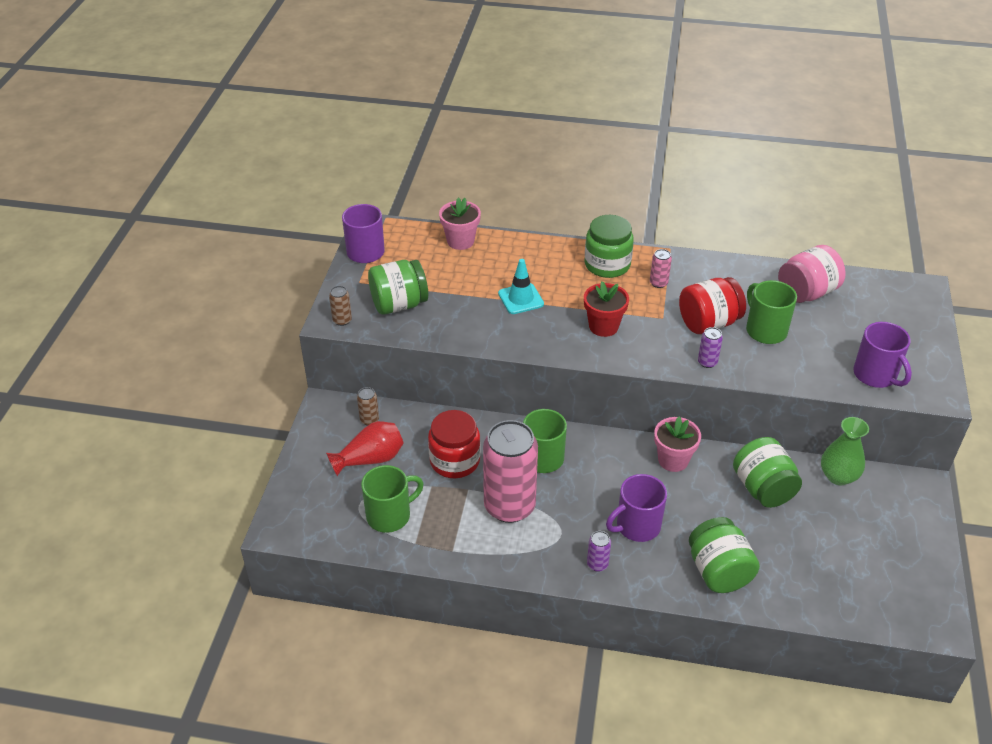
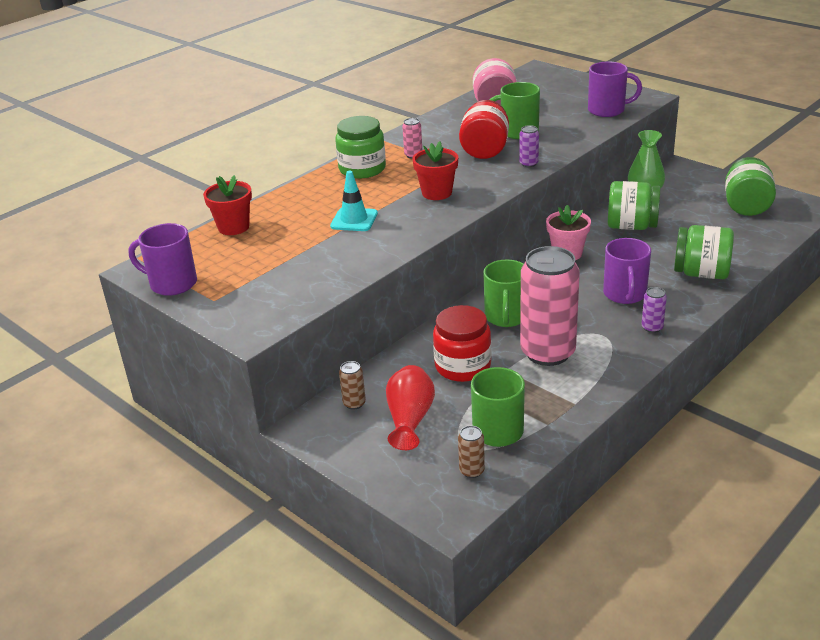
camera: 55 degrees left, 10 degrees down
brown can [329,286,352,326] -> brown can moved to [458,426,485,478]
green jar [368,260,428,315] -> green jar moved to [725,157,776,216]
pink flower pot [439,197,481,250] -> red flower pot [203,175,252,235]

